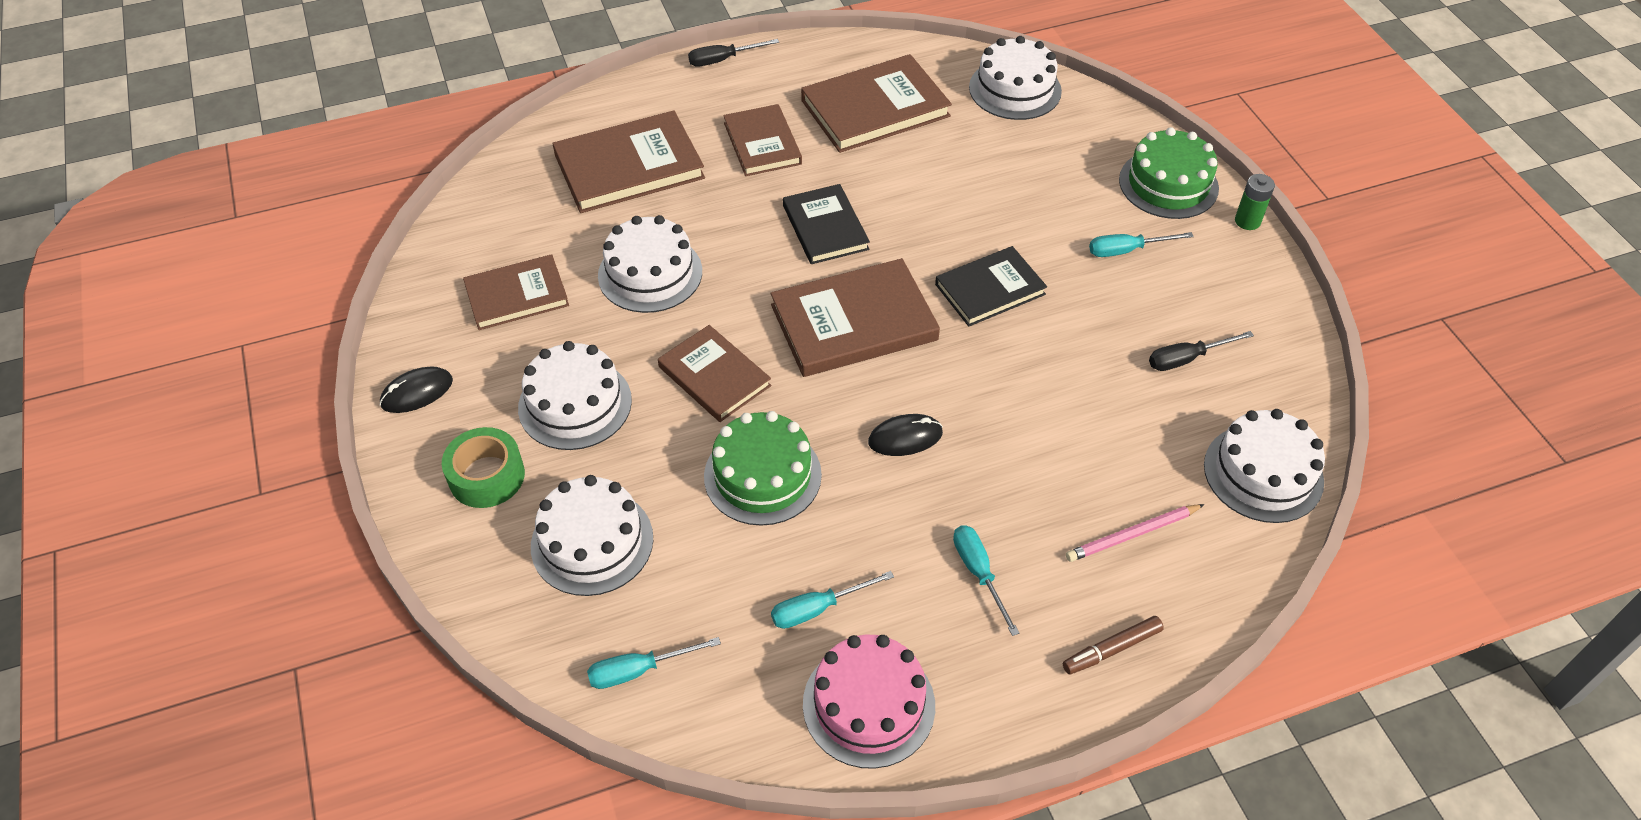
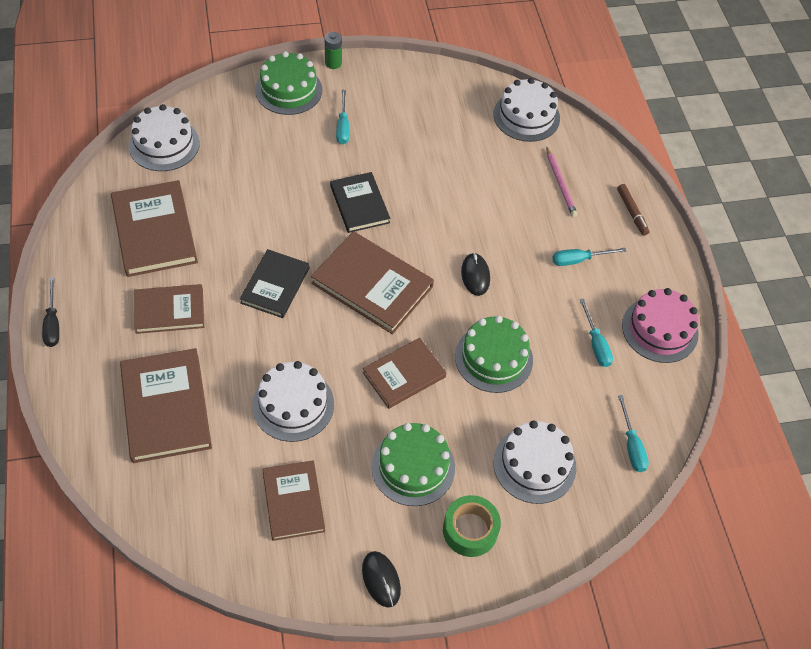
camera: 85 degrees left, 5 degrees up
white cake [518,341,632,450] -> green cake [371,423,455,506]
brown book [770,258,940,377] -> brown book turned 45 degrees counterclockwise [311,231,434,334]
black book [783,184,870,264] -> black book turned 60 degrees counterclockwise [240,249,309,318]
black screwdriver [1149,331,1254,371] -> none

